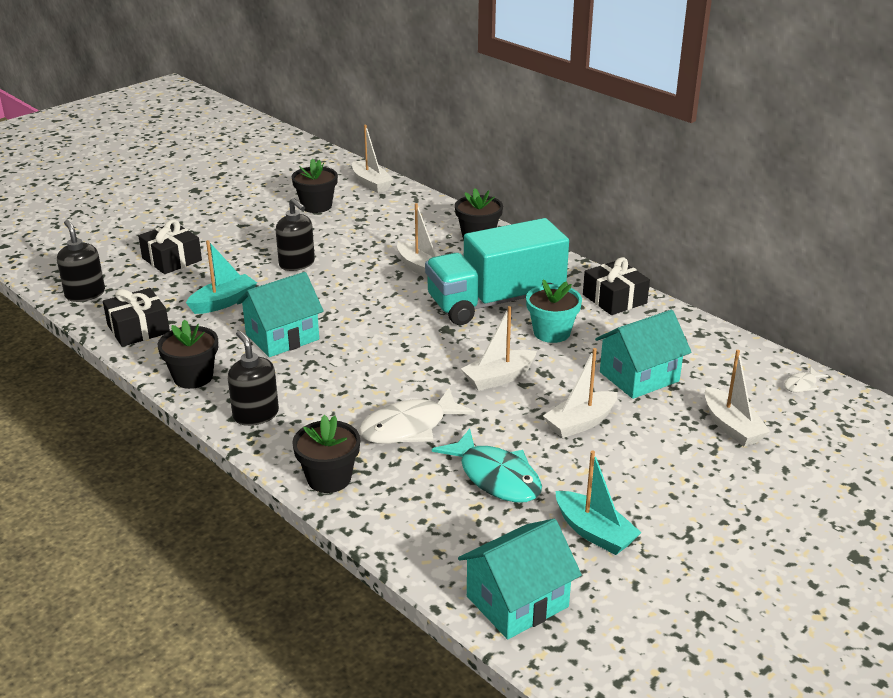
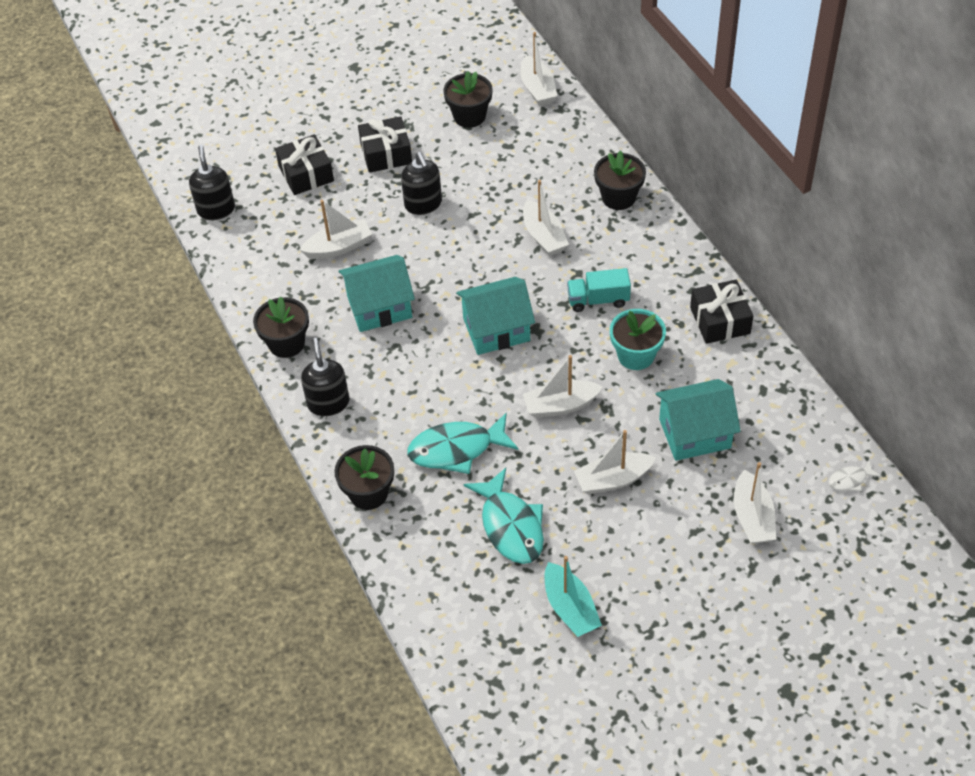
camera: 20 degrees right, 20 degrees up
black gift [103,288,170,347] -> black gift moved to [358,116,412,173]
turquoise boat [186,240,257,314] -> white boat [300,200,372,259]
white fish [359,388,475,444] -> turquoise fish [407,413,519,474]
turquoise truck [425,218,569,325] -> turquoise truck [567,268,631,312], size x0.45
turquoise house [458,519,582,639] -> turquoise house moved to [456,277,535,355]

